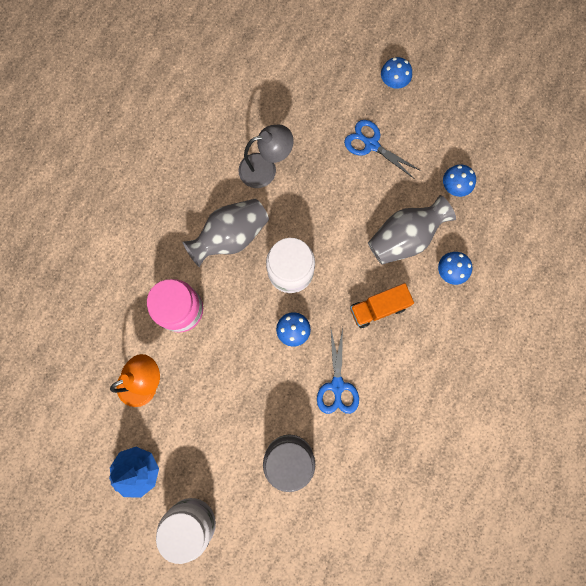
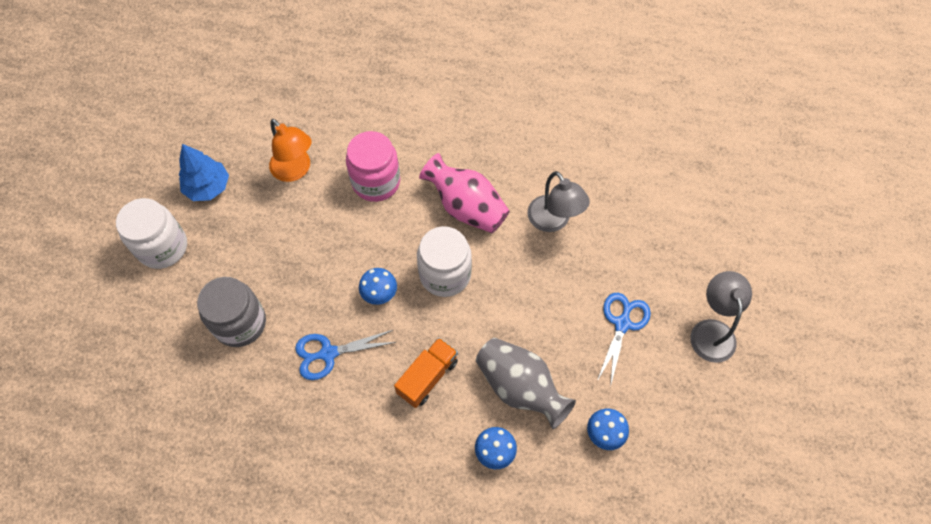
camera: 75 degrees right, 15 degrees down
grey vase [182,199,269,267] -> pink vase [419,153,510,233]
orange truck [350,283,414,328] -> orange truck turned 75 degrees clockwise [394,338,458,408]
blue mushroom [381,57,412,89] -> grey lamp [691,271,752,363]

